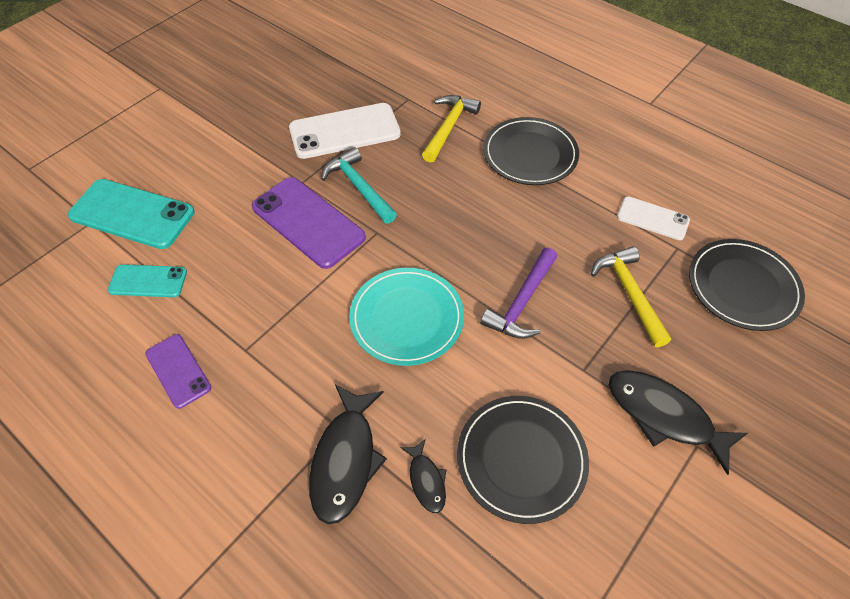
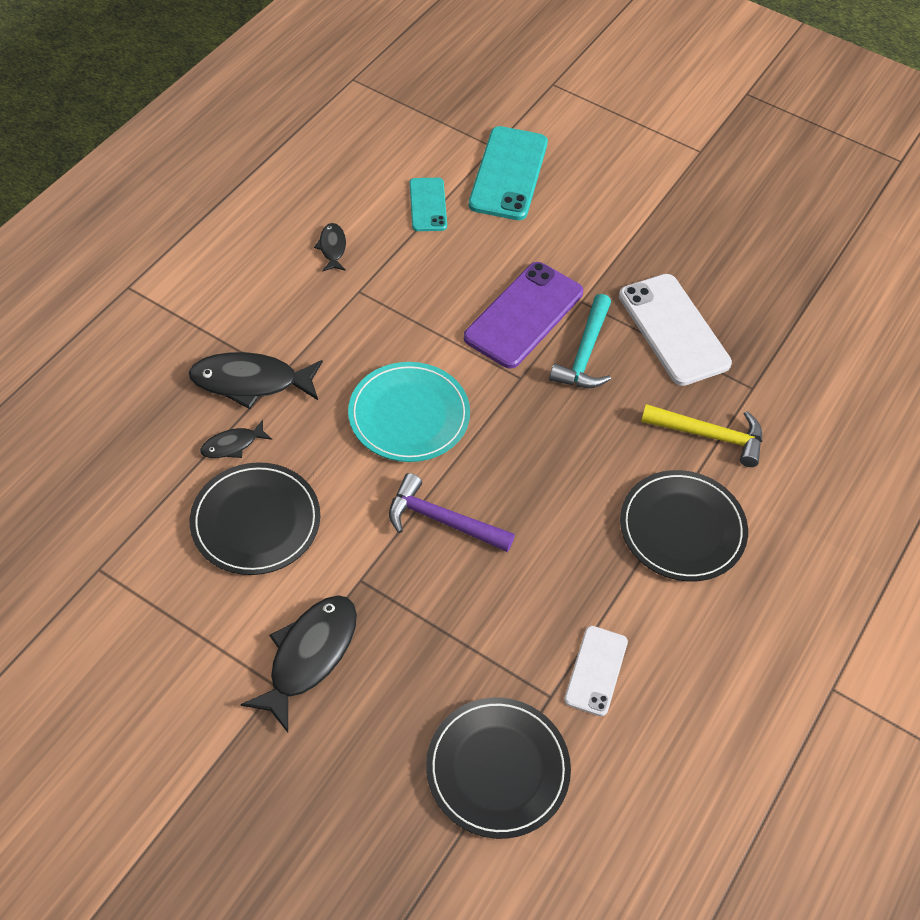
camera: 80 degrees right, 0 degrees up
purple phone [145,334,211,409] -> black fish [314,223,346,272]
turquoise hammer [321,147,397,224] -> turquoise hammer turned 150 degrees clockwise [549,294,611,388]
yellow hammer [591,246,671,347] -> none

